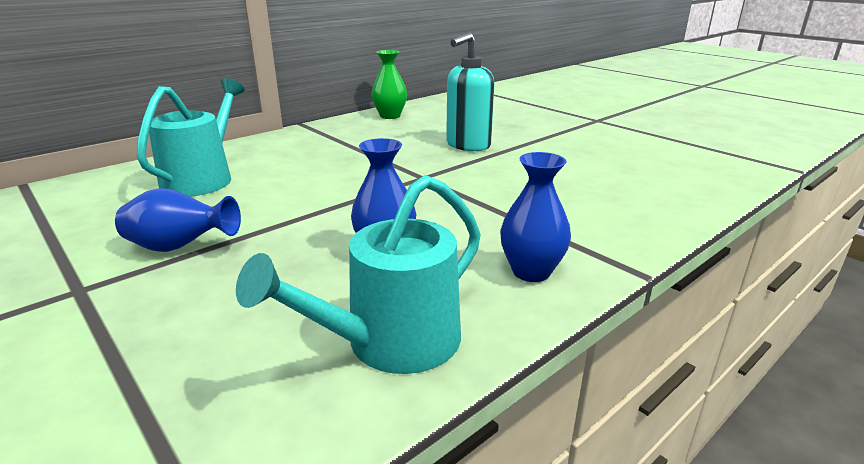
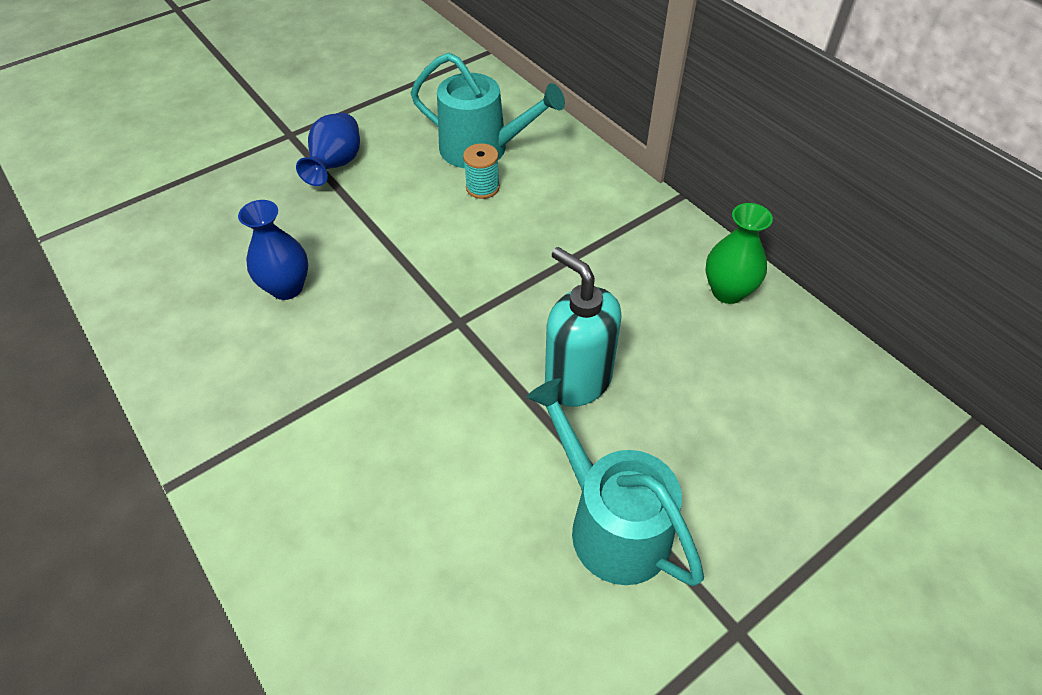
camera: 95 degrees right, 25 degrees up
turquoise watering can [236,175,481,374] -> turquoise watering can moved to [527,378,704,586]
blue vase [500,152,571,282] -> none
none -> turquoise spool [463,143,500,199]

